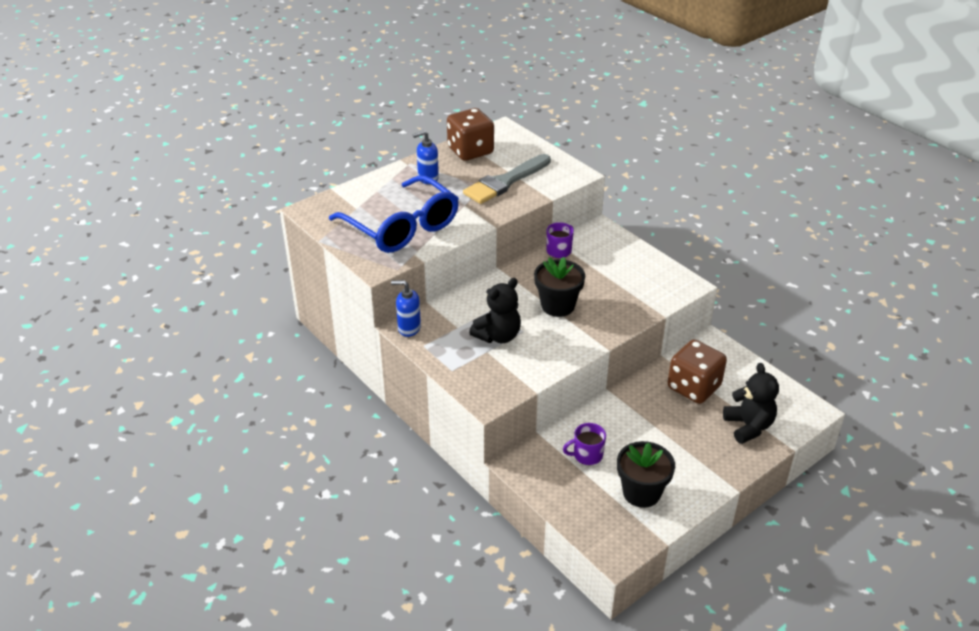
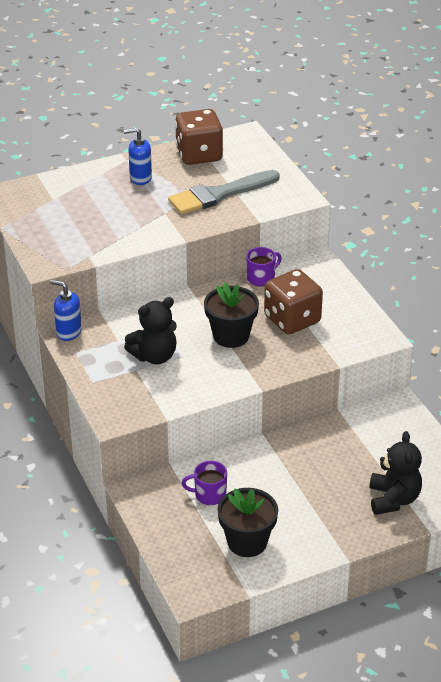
camera: 15 degrees right, 0 degrees up
blue glasses [329,175,459,253] -> none
brown dice [668,340,727,404] -> brown dice moved to [264,269,323,334]

